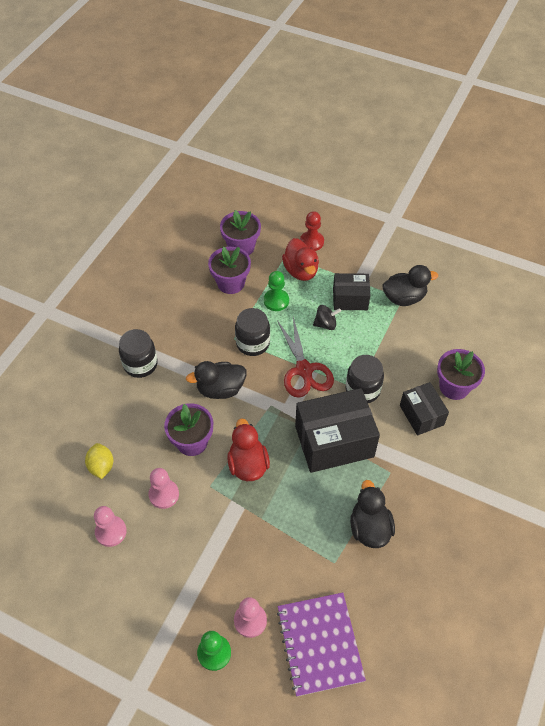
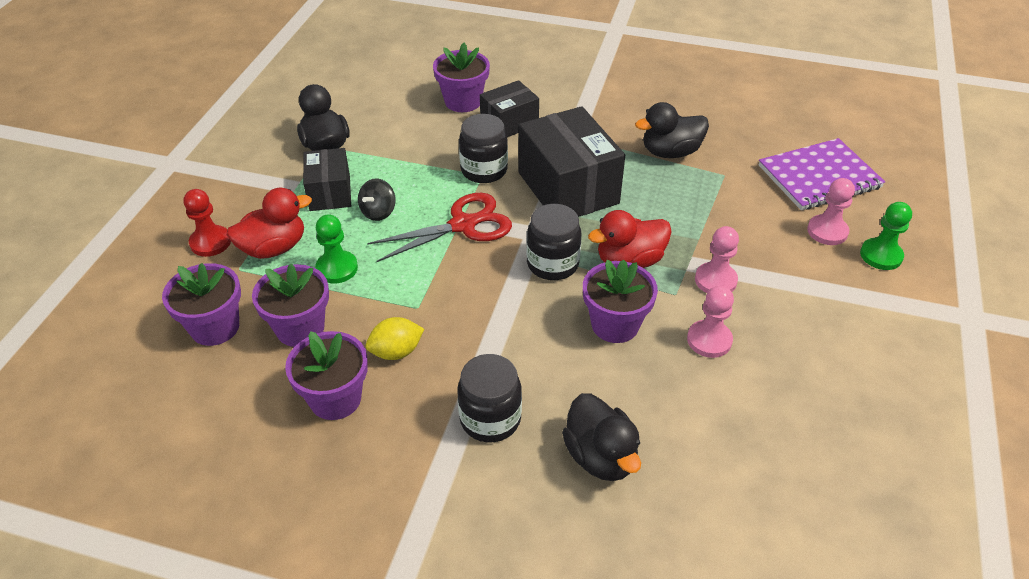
camera: 100 degrees left, 10 degrees down
yellow lemon [85,443,113,479] -> yellow lemon moved to [366,317,424,360]
pink pawn [94,506,127,547] -> pink pawn moved to [695,226,739,293]
black duck [186,361,247,399] -> black duck moved to [562,393,641,481]
black jar [235,308,270,356] -> black jar moved to [527,204,581,280]
black spinning top [313,305,341,330] -> black spinning top turned 135 degrees counterclockwise [358,178,396,221]
none -> purple flower pot [285,331,368,420]

